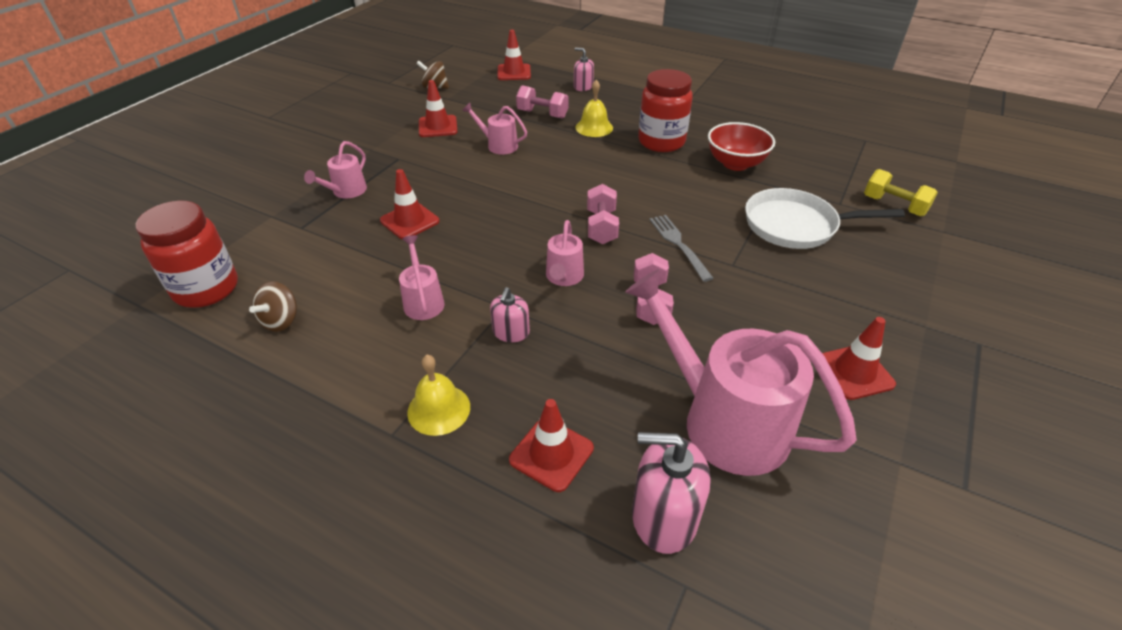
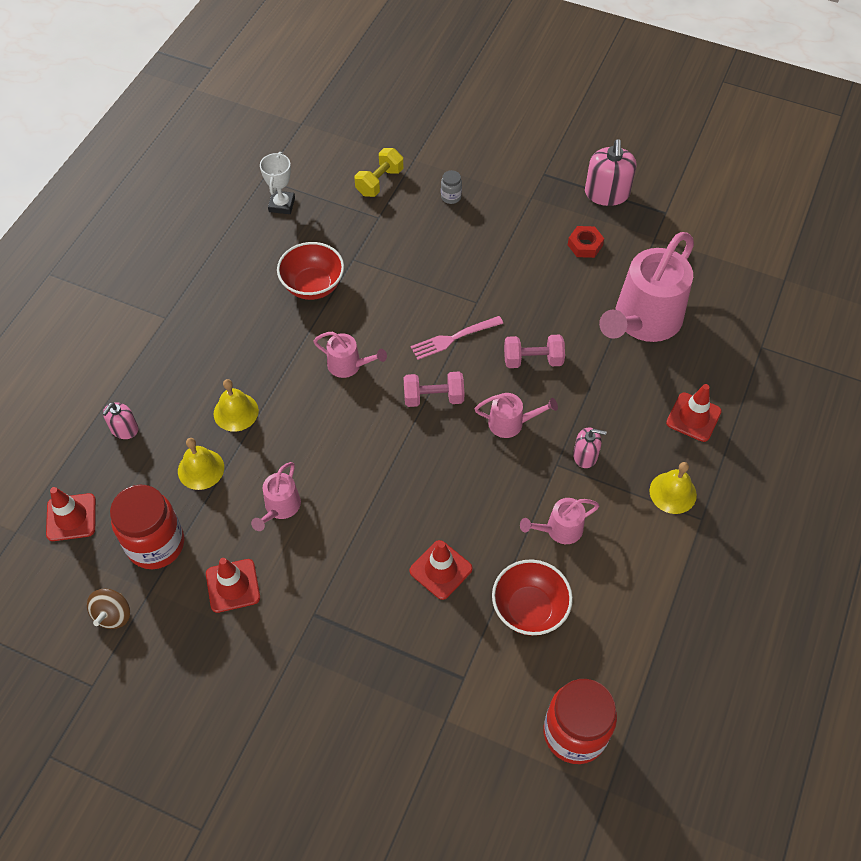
camera: 95 degrees left, 15 degrees up
brown spinning top [249,281,297,332] -> none
pink watering can [304,141,367,198] -> pink watering can moved to [313,332,387,378]
pink dumbbell [516,85,569,119] -> yellow bell [178,438,224,490]
pink soap dispenser [632,432,711,554] -> pink soap dispenser moved to [585,139,637,206]
red jar [638,69,693,152] -> red jar moved to [110,485,184,569]
grey fork [649,215,714,282] -> pink fork [411,316,504,360]
white pan [745,188,905,249] -> none
red traffic cone [822,317,896,400] -> red nut [568,226,604,258]
none -> white trophy [260,152,295,214]
none -> grey jar [441,170,462,204]
none -> red bowl [492,559,573,636]

